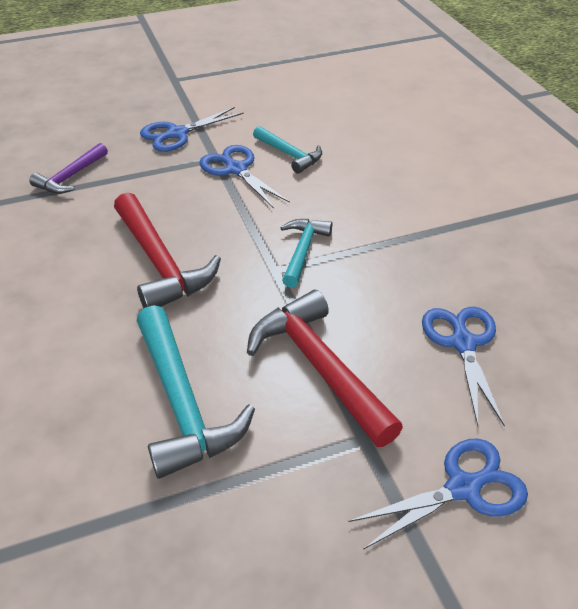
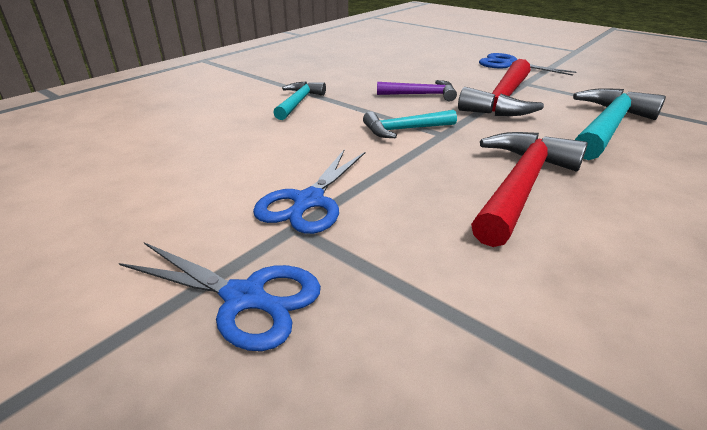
camera: 120 degrees left, 10 degrees down
purple hammer [29,143,108,194] -> purple hammer moved to [377,80,457,102]
turquoise hammer [253,126,322,174] -> turquoise hammer moved to [273,81,326,120]
blue scissors [422,307,505,426] -> none

